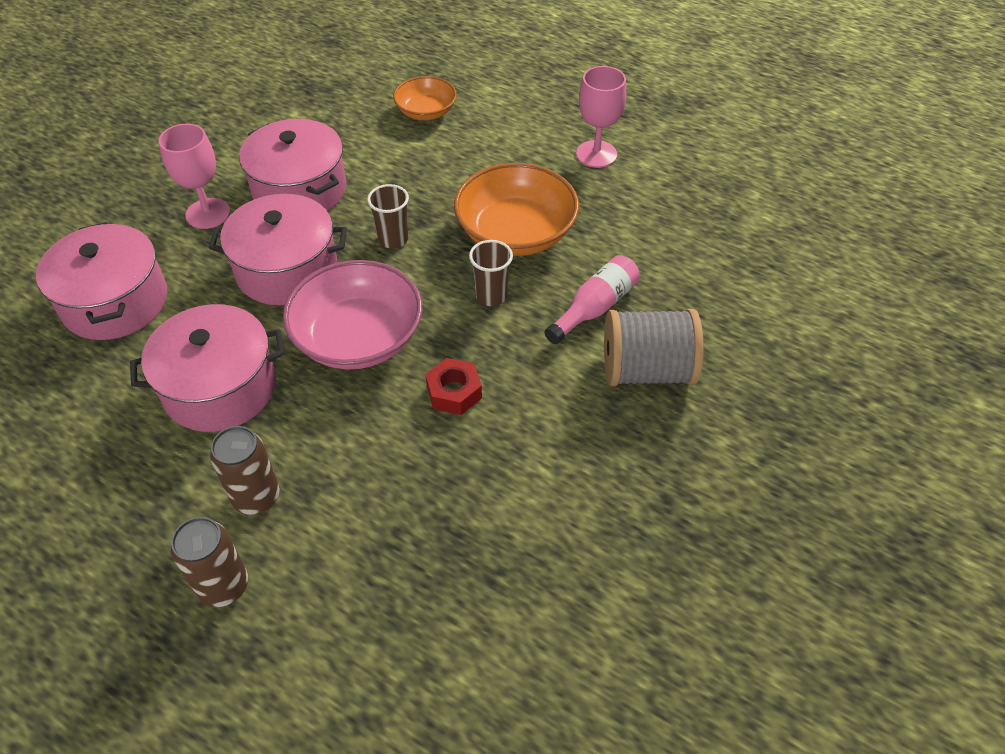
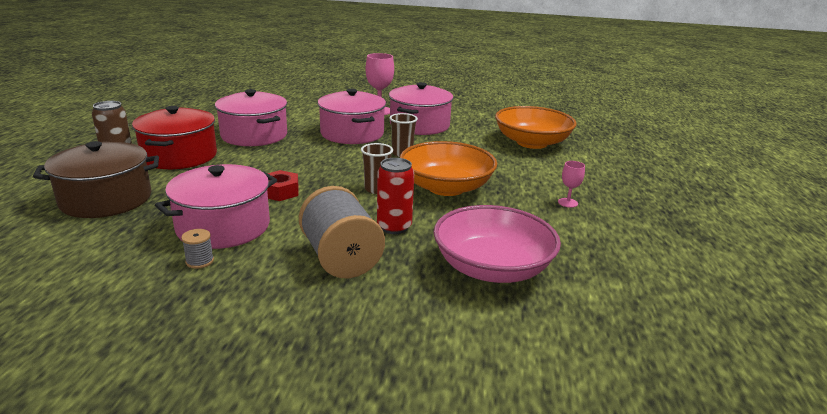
camera: 65 degrees right, 25 degrees down
pink pot [36,222,167,340] -> pink pot moved to [155,164,277,249]
brown can [210,426,280,515] -> red pot [132,106,217,169]
pink bowl [283,260,422,369] -> pink bowl moved to [433,205,561,283]
orange bowl [393,76,457,120] -> orange bowl [495,106,577,149], size x1.72
pink bottle [545,255,640,344] -> red can [377,158,414,234]
pink goblet [576,66,626,168] -> pink goblet [558,161,585,208], size x0.54
none -> brown pot [33,141,159,218]
none -> grey spool [181,229,214,269]

